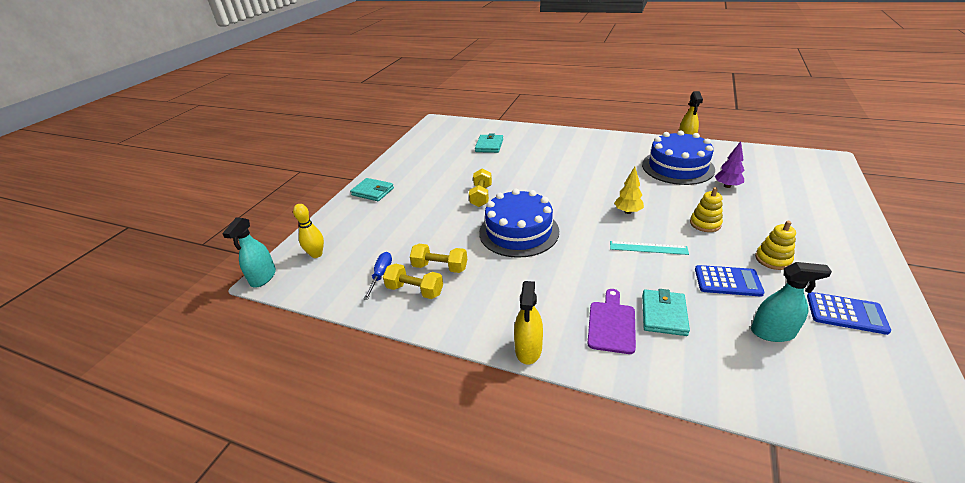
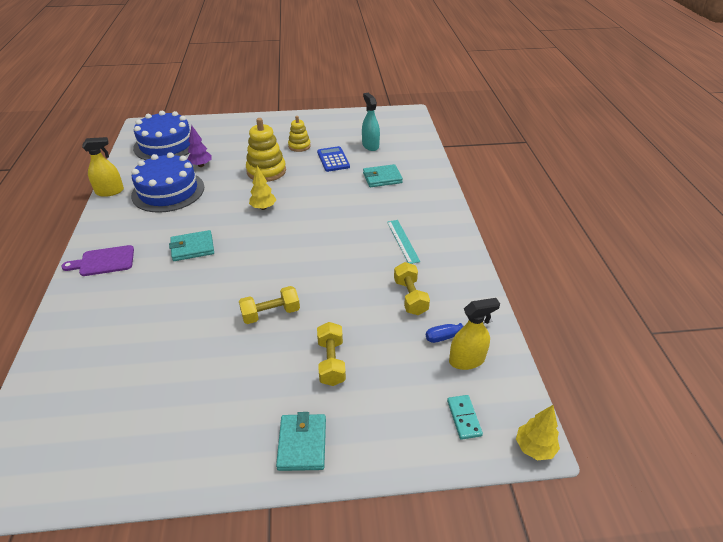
camera: 120 degrees left, 5 degrees up
turquoise spray bottle [222,218,276,287] -> yellow tree [516,405,560,460]
yellow bowling pin [293,204,324,258] -> turquoise domino [447,395,483,440]
yellow dumbbell [383,264,443,299] -> yellow dumbbell moved to [317,322,346,386]
turquoise wallet [475,133,503,153] -> turquoise wallet moved to [169,230,214,261]
blue cake [479,189,559,258] -> blue cake moved to [133,111,190,160]
yellow spray bottle [514,281,543,365] -> yellow spray bottle moved to [449,298,500,370]
purple cutting board [587,289,636,354] -> purple cutting board moved to [61,245,134,276]
turquoise ruler [610,241,689,255] -> turquoise ruler moved to [387,220,420,264]
yellow stacking toy [690,187,723,232] -> yellow stacking toy [246,118,286,182], size x1.65
blue calculator [807,292,891,335] -> none

